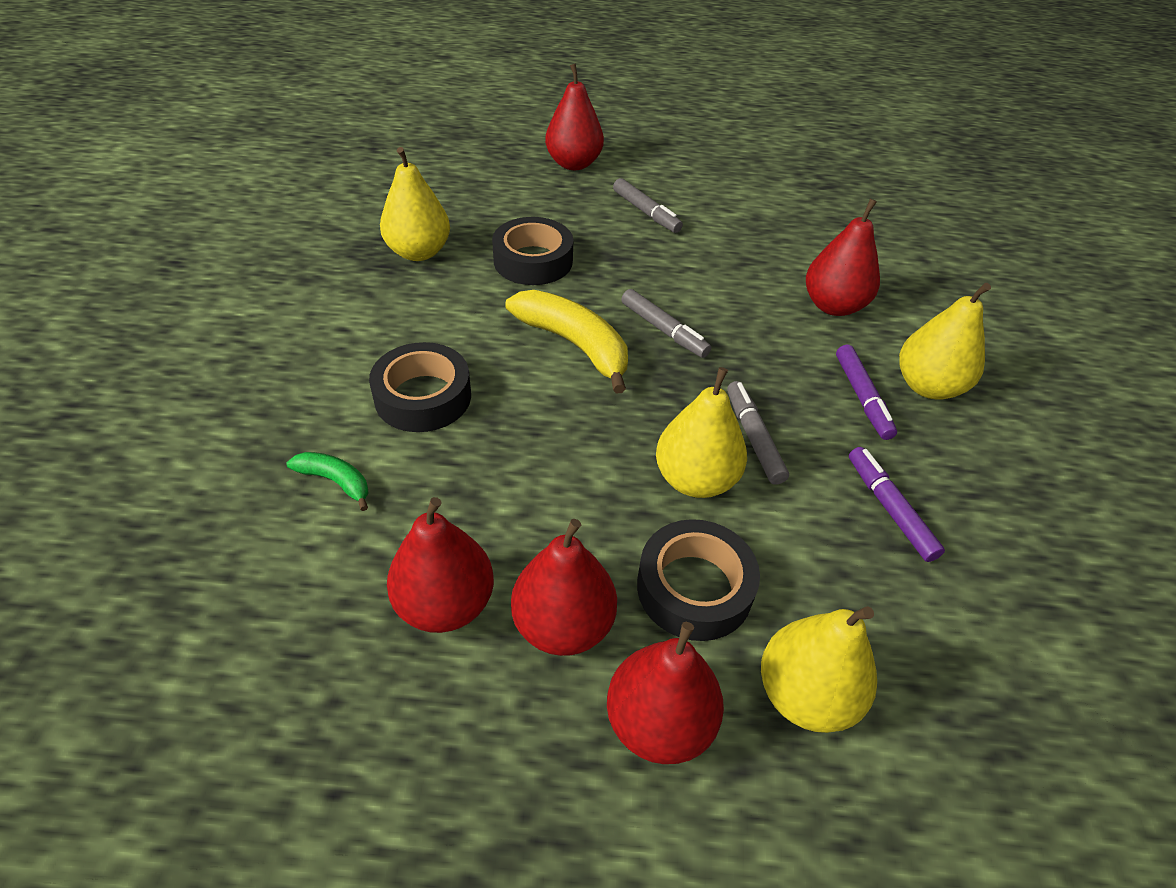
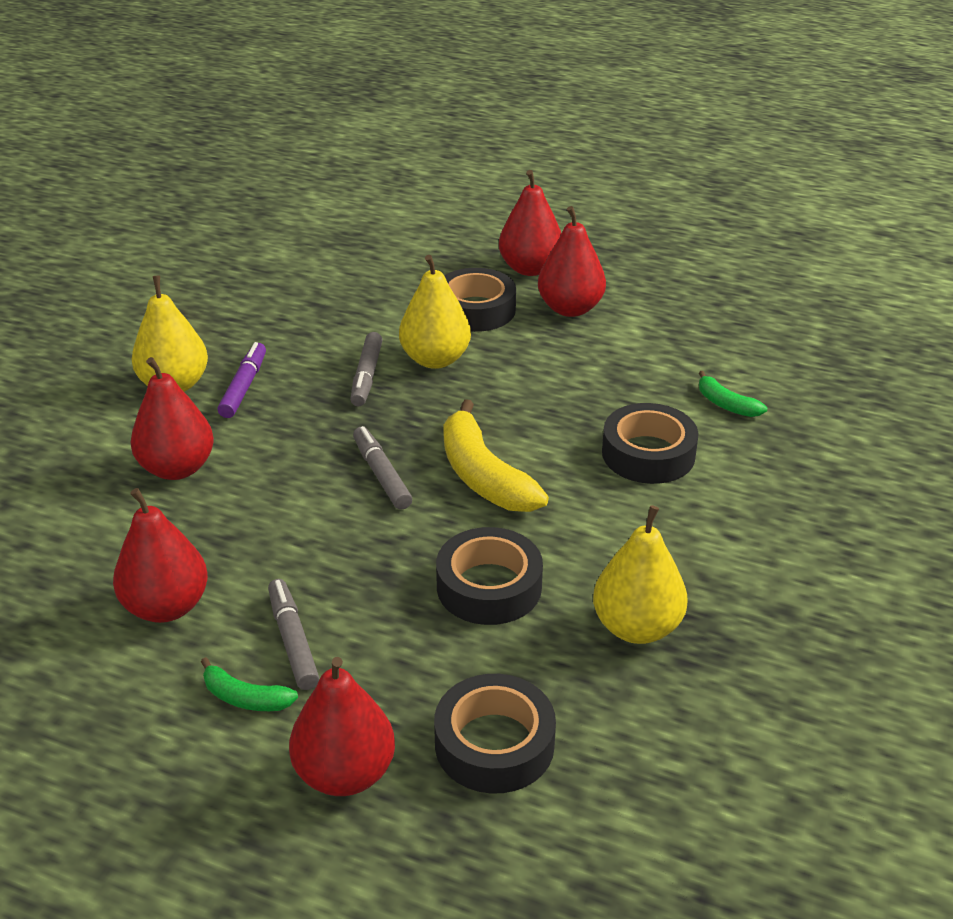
camera: 160 degrees left, 10 degrees down
red pear [387,497,494,633] -> red pear moved to [113,488,208,623]
yellow pear [761,606,877,733] -> none
purple marker [849,447,945,562] -> none
none -> green banana [201,657,298,711]
none -> black tape [434,674,556,793]

